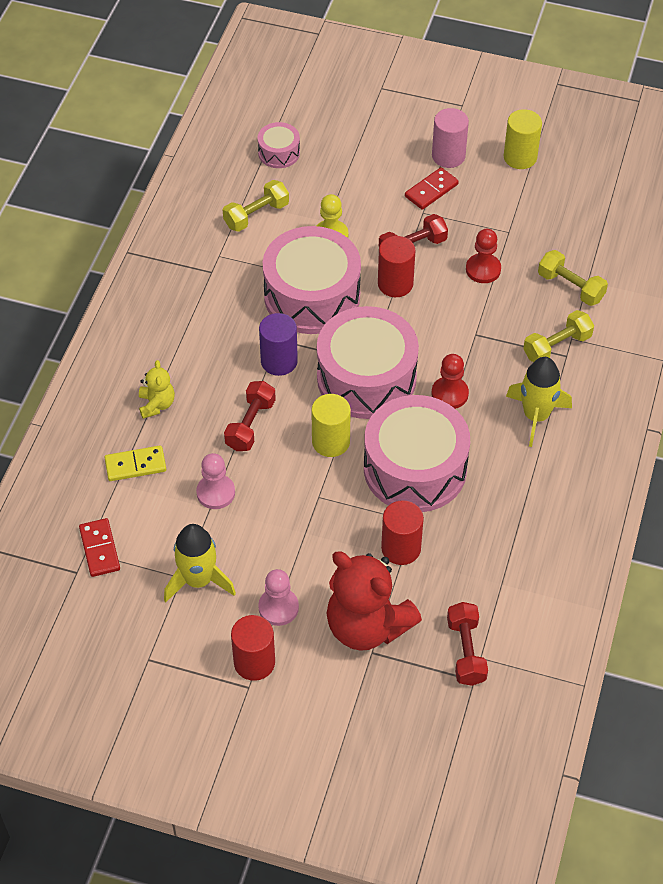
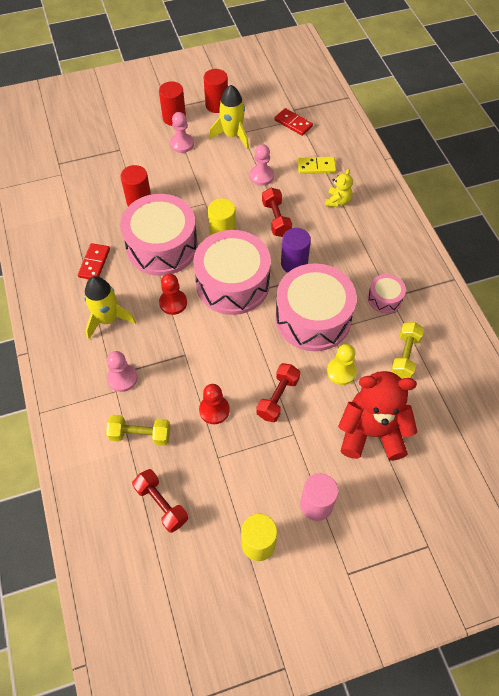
camera: 145 degrees right, 5 degrees up
yellow domino [104,445,166,481] -> yellow domino turned 45 degrees clockwise [297,157,336,174]
yellow teddy bear [139,360,175,419] -> yellow teddy bear turned 120 degrees counterclockwise [325,169,353,207]
pink drum [258,122,300,168] -> pink drum moved to [368,274,406,313]
red teddy bear [327,552,422,651] -> red teddy bear moved to [338,371,417,461]
red cylinder [378,236,415,297] -> red cylinder moved to [204,69,228,113]
red domino [405,167,459,210] -> red domino moved to [78,243,110,279]
red dumbbell [447,602,488,686] -> red dumbbell moved to [132,469,188,533]
yellow dumbbell [523,310,594,362] -> pink pawn [107,351,137,392]

